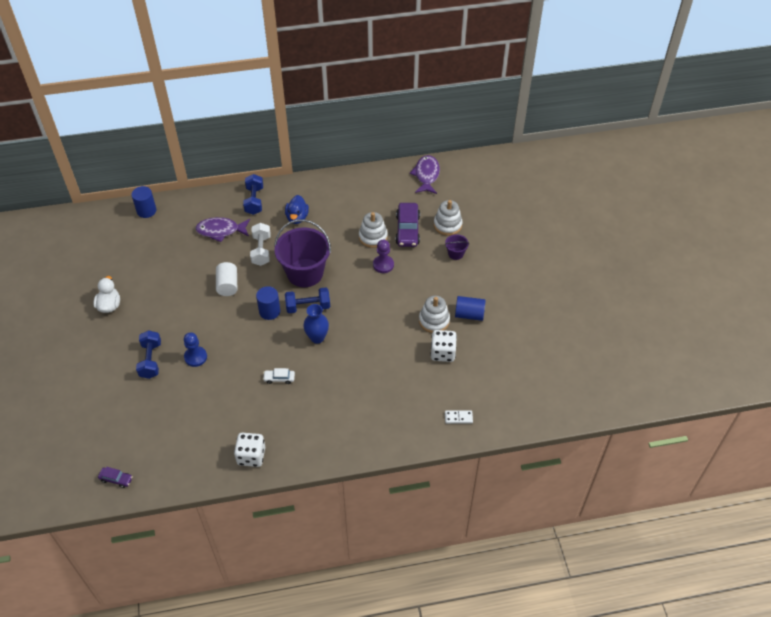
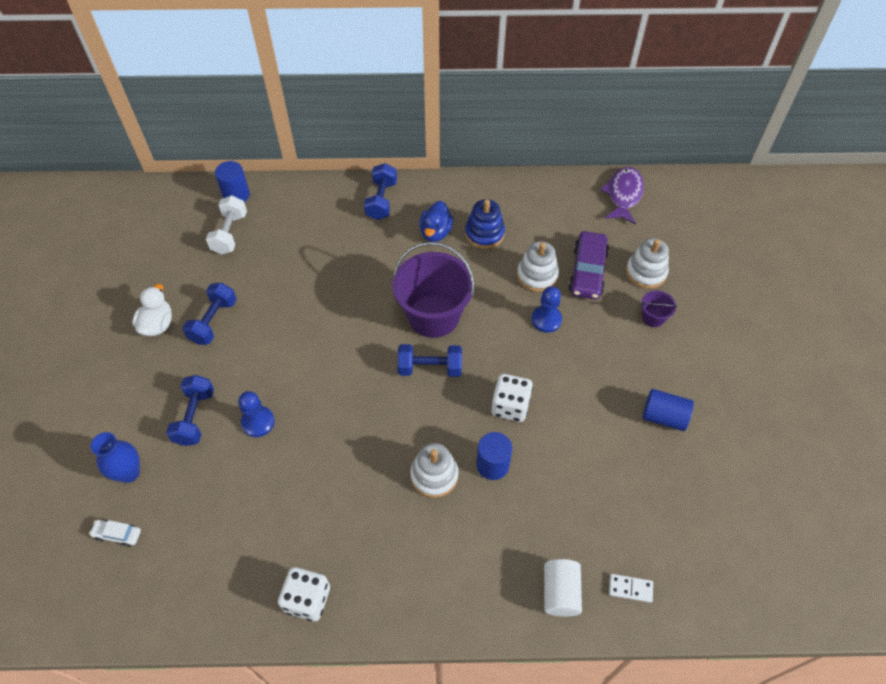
camera: 10 degrees right, 5 degrees up
purple car [98,467,133,488] -> none
purple fish [195,217,250,242] -> none
white cylinder [216,262,237,296] -> white cylinder moved to [544,559,582,617]
white dumbbell [250,223,271,266] -> white dumbbell moved to [206,196,247,254]
blue cylinder [256,286,280,320] -> blue cylinder moved to [476,432,513,480]
white car [263,368,295,384] -> white car moved to [89,520,141,547]
blue vase [303,304,329,344] -> blue vase moved to [91,432,140,483]
purple pawn [373,240,394,273] -> blue pawn [531,286,562,333]
white stacking toy [419,296,450,333] -> white stacking toy moved to [410,443,459,498]
white dice [430,330,457,362] -> white dice moved to [491,374,533,422]
none -> blue dumbbell [182,283,237,345]
none -> blue stacking toy [465,199,505,249]

